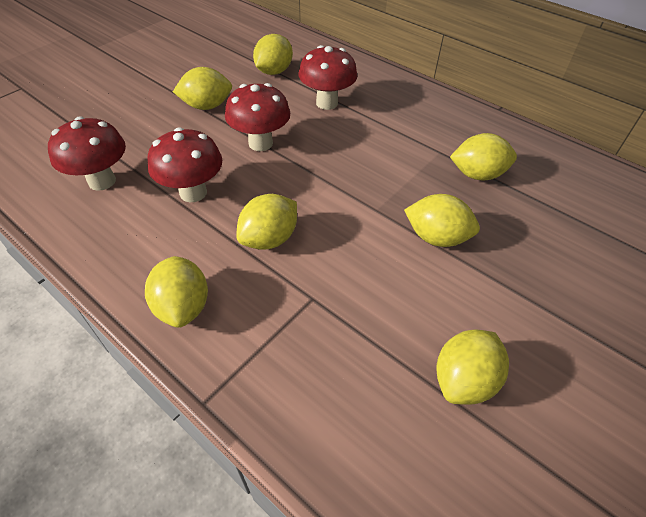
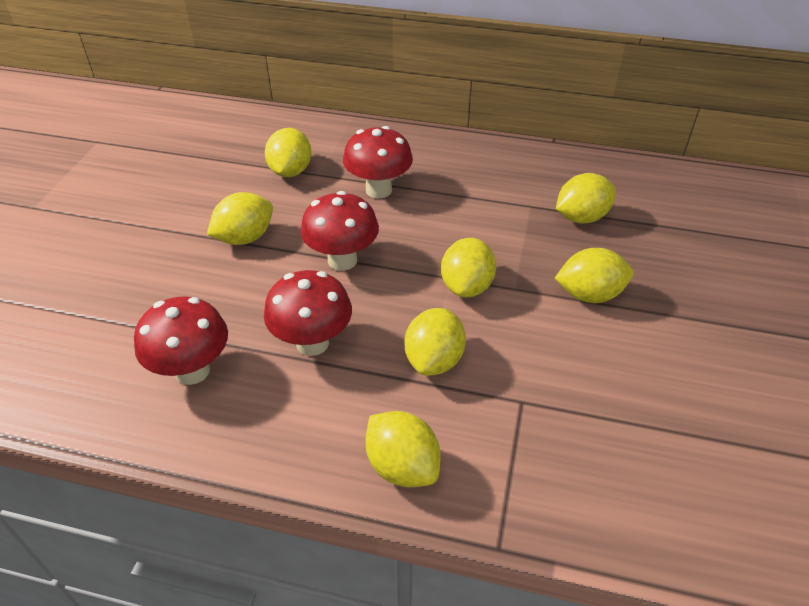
camera: 25 degrees left, 5 degrees down
yellow lemon [436,329,509,405] -> yellow lemon moved to [441,238,496,297]

